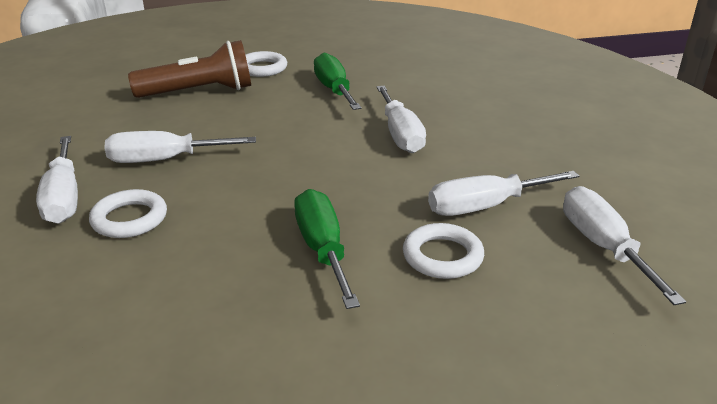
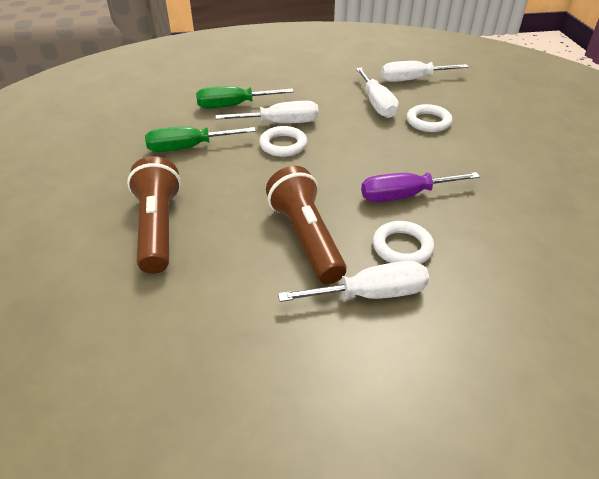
camera: 85 degrees left, 10 degrees up
white screwdriver [105,131,256,163] -> brown flashlight [266,166,346,284]
white ring [245,51,287,77] -> white ring moved to [259,126,307,157]
green screwdriver [294,189,360,309] -> green screwdriver moved to [196,86,294,109]
none -> purple screwdriver [361,172,480,202]

